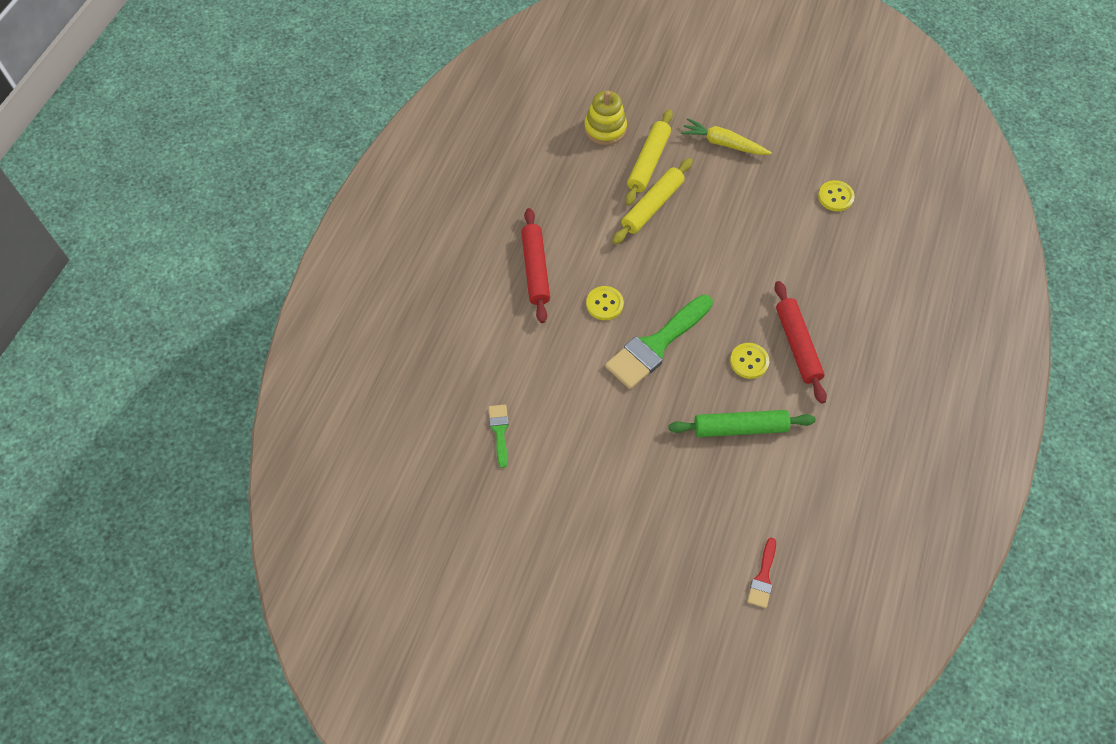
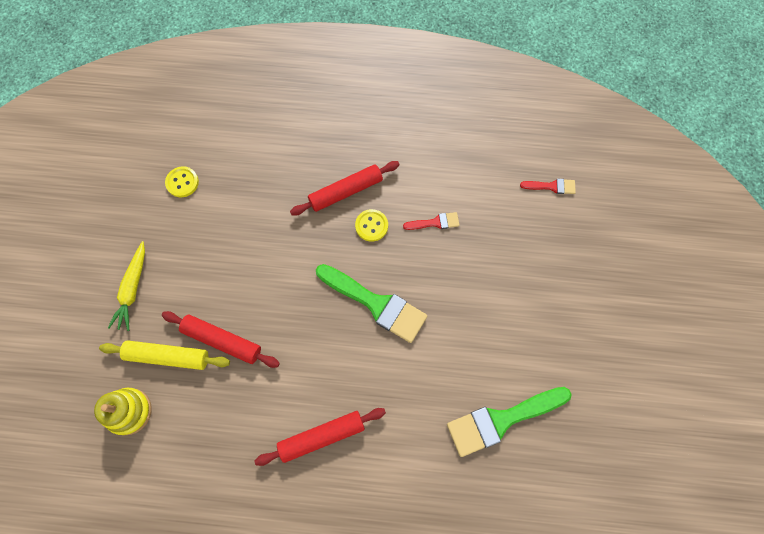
camera: 105 degrees left, 10 degrees up
green brush [488,405,509,468] -> green brush [447,387,572,457], size x2.07
yellow button [586,286,624,320] -> none
yellow rolling pin [612,158,693,244] -> red rolling pin [162,311,280,368]
green rolling pin [668,410,816,437] -> red brush [403,212,460,230]

